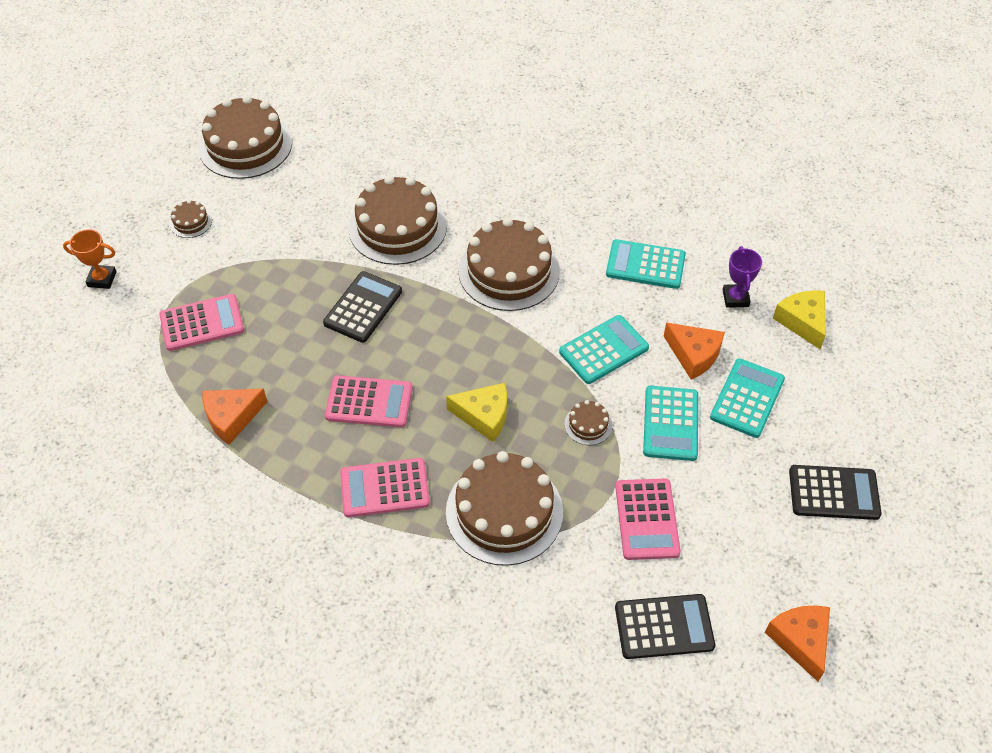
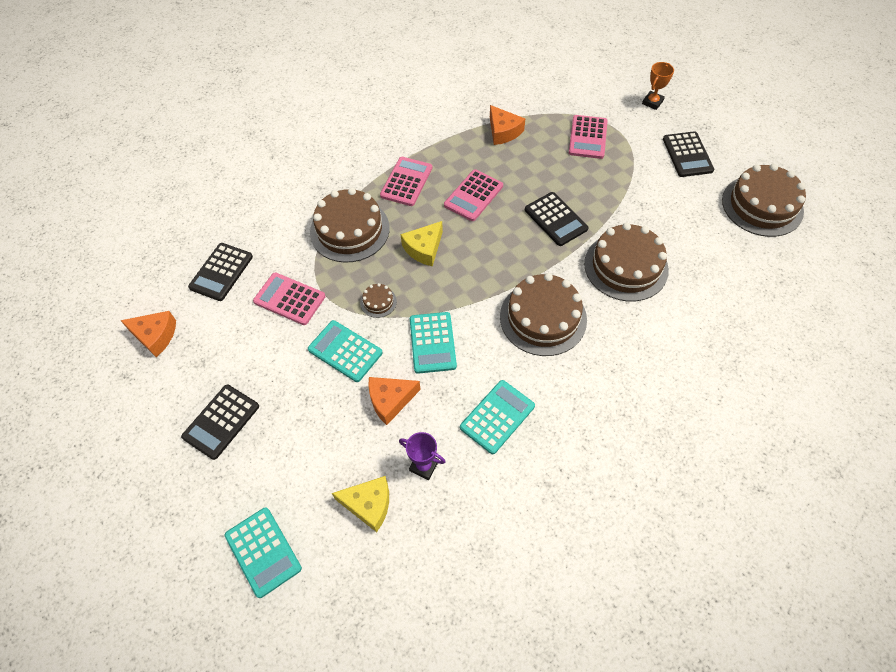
camera: 120 degrees right, 5 degrees up
brown cake [170,200,212,238] -> black calculator [663,131,714,177]
orange cheese [202,389,268,445] -> orange cheese turned 150 degrees clockwise [490,105,525,145]
turquoise calculator [710,358,785,438] -> turquoise calculator moved to [225,507,302,598]

